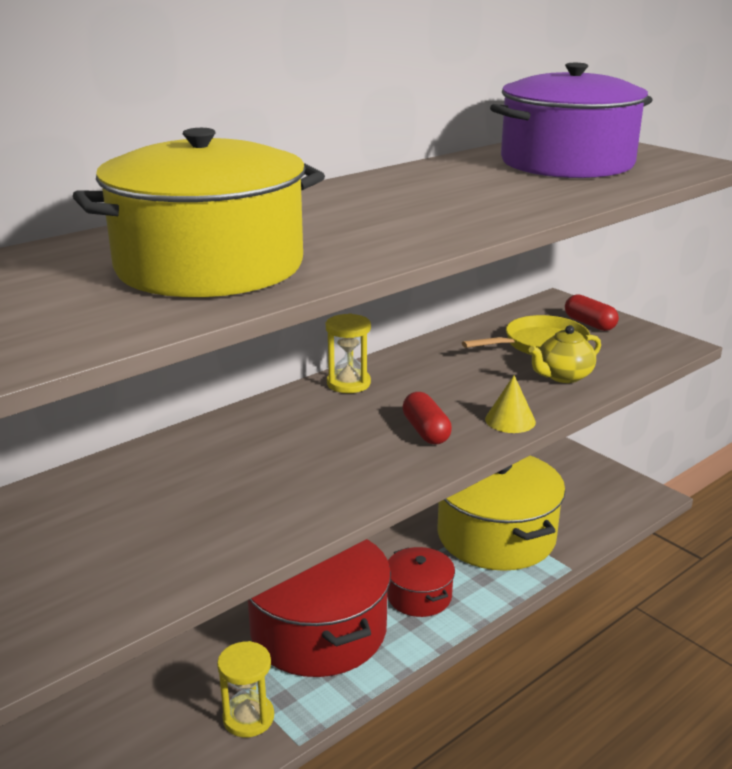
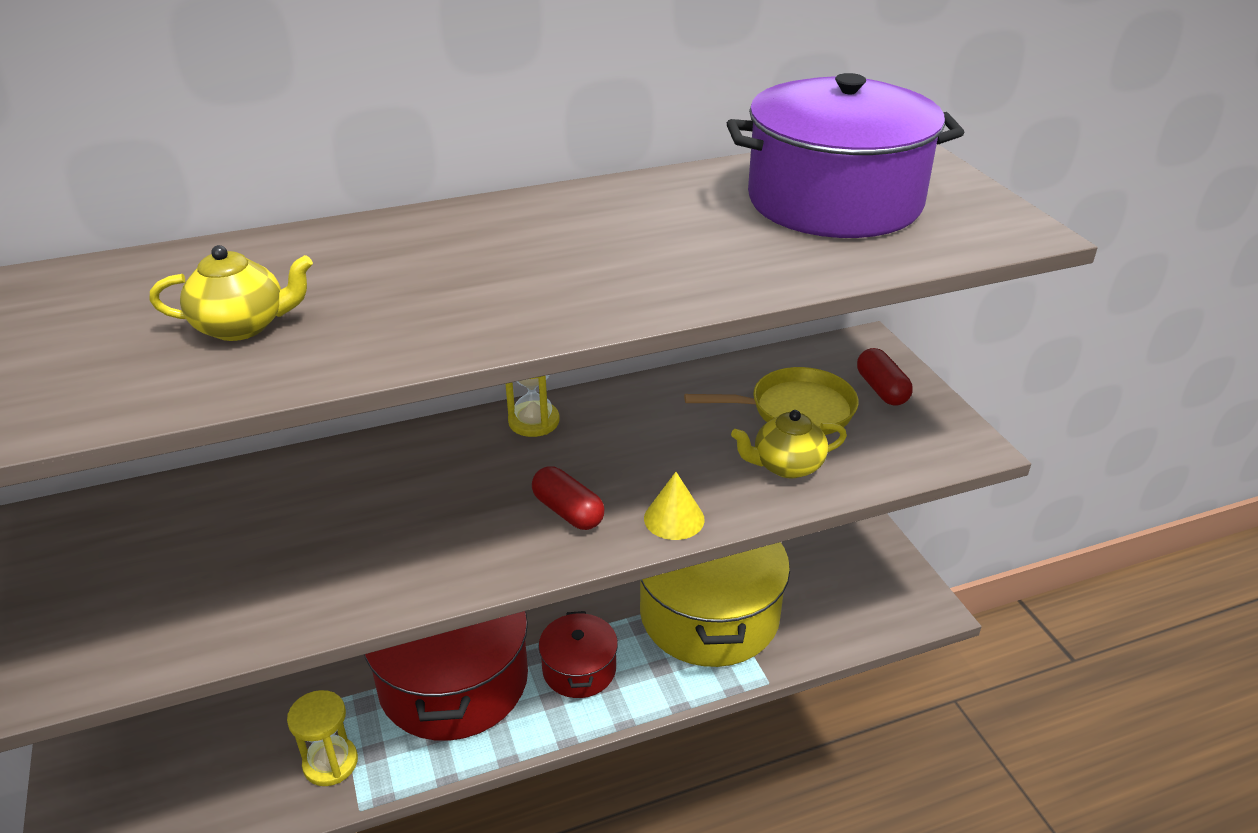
camera: 20 degrees right, 10 degrees up
yellow pot [73,128,325,297] -> yellow teapot [149,245,313,341]
red capsule [402,392,452,444] -> red capsule turned 45 degrees counterclockwise [532,466,604,530]

